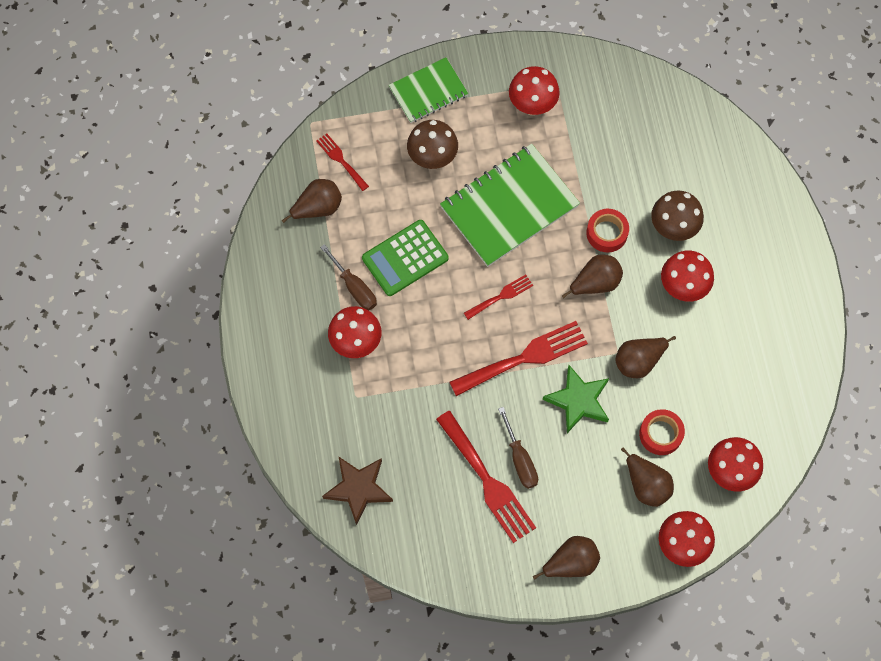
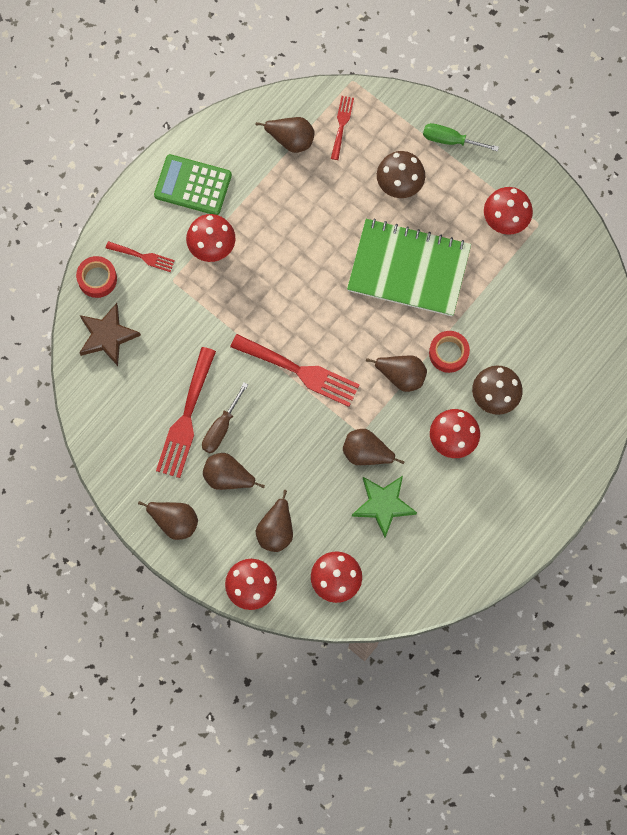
camera: 50 degrees right, 5 degrees up
brown screwdriver [320,244,377,310] -> none
green calculator [362,220,448,296] -> green calculator moved to [154,154,232,215]
green notebook [389,57,468,123] -> green screwdriver [423,123,499,151]
red fork [464,275,533,320] -> red fork moved to [106,241,175,272]
green star [543,365,609,433] -> green star moved to [352,476,417,538]
red tape [639,409,685,455] -> red tape moved to [76,256,117,298]
none -> brown pear [203,453,265,490]

